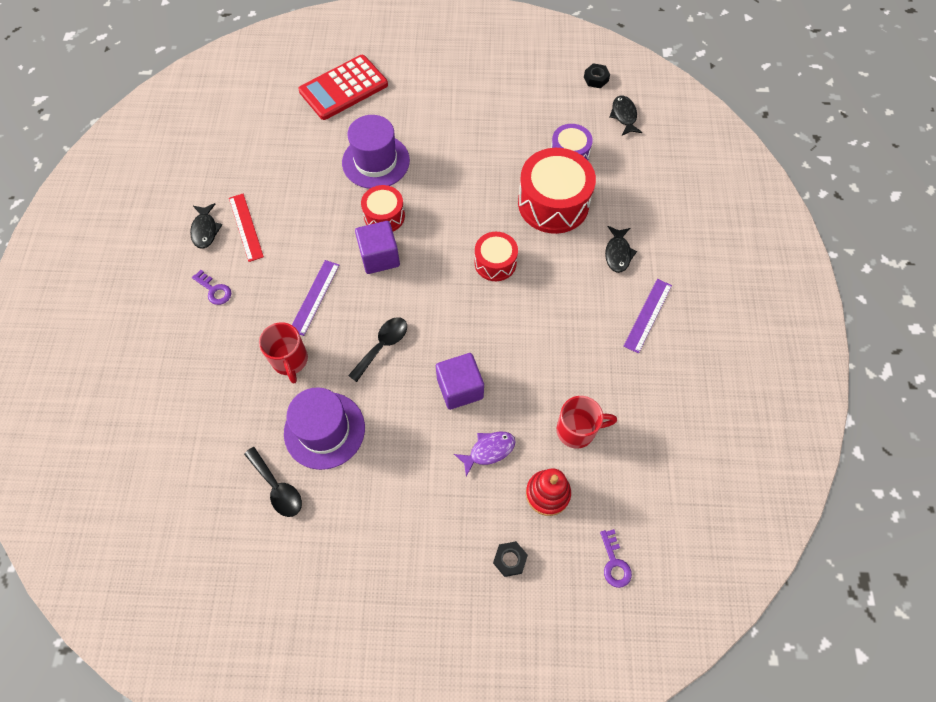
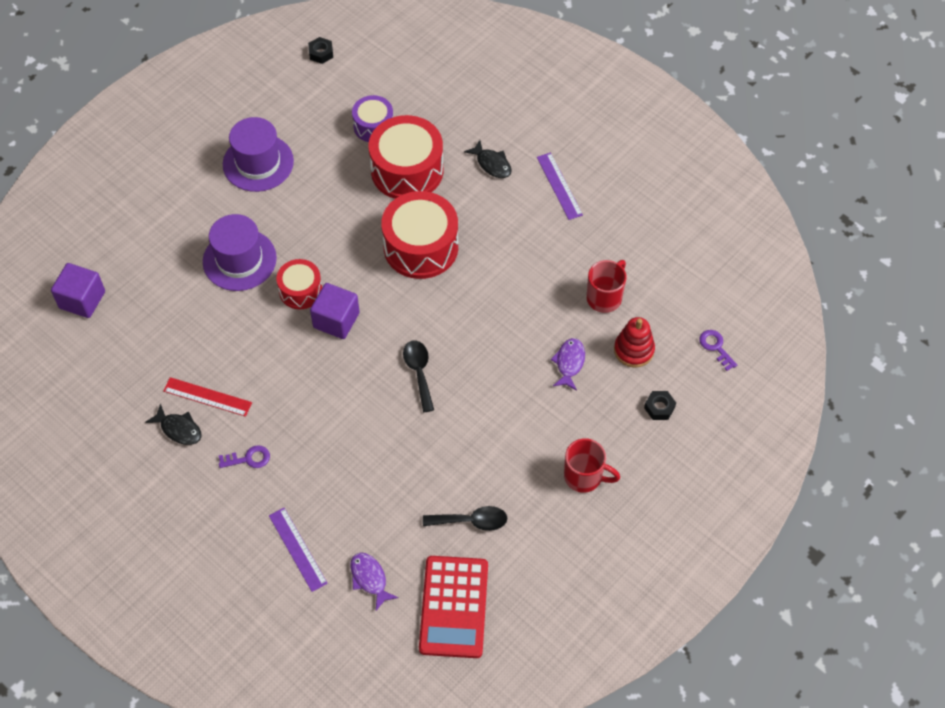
camera: 50 degrees left, 5 degrees down
red mug [259,322,308,384] -> red mug moved to [564,438,620,493]
purple hat [284,387,365,470] -> purple hat moved to [223,117,294,192]
purple ruler [292,260,339,336] -> purple ruler moved to [269,508,328,592]
red calculator [298,55,388,120] -> red calculator moved to [419,556,488,658]
purple cube [436,353,484,410] -> purple cube moved to [51,263,105,318]
red drum [474,232,518,281] -> red drum [381,191,458,279], size x1.76
purple key [600,529,632,588] -> purple key turned 150 degrees counterclockwise [699,330,737,371]
black fish [610,95,642,135] -> none
none -> purple fish [351,552,399,610]

